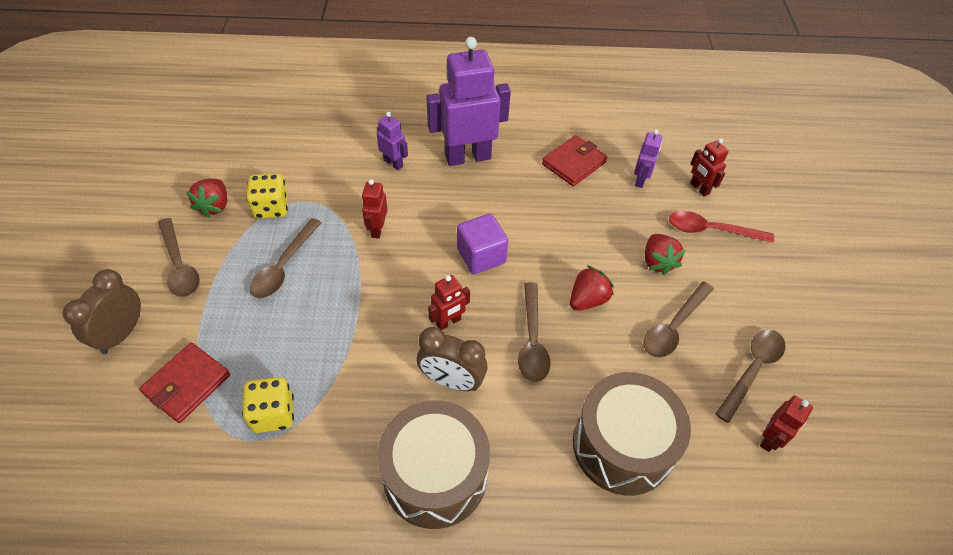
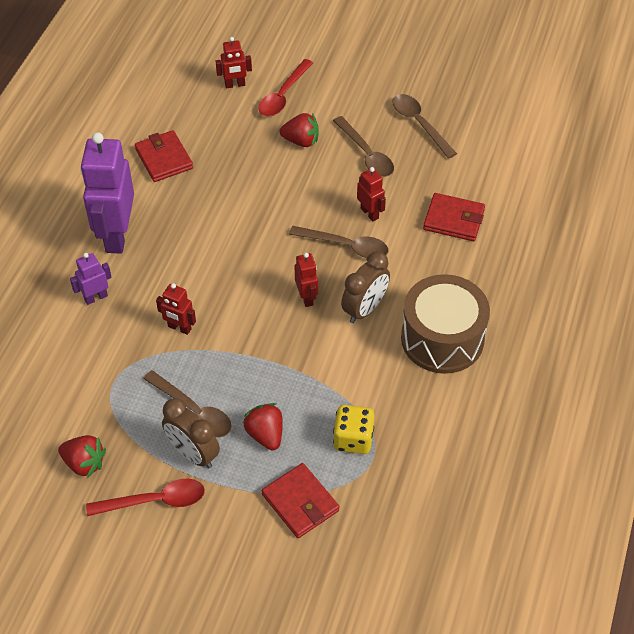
camera: 70 degrees left, 0 degrees up
brown clock [63,269,141,354] -> brown clock moved to [162,398,220,468]
brown spoon [158,218,200,297] -> red spoon [86,479,205,516]
yellow dice [246,173,288,219] -> none
purple cube [457,214,508,274] -> none
red strawberry [570,265,614,311] -> red strawberry moved to [243,403,283,450]
brown drum [573,372,691,496] -> red wallet [423,193,485,241]
purple robot [634,129,662,188] -> none
red robot [760,396,813,452] -> red robot moved to [357,167,386,222]

